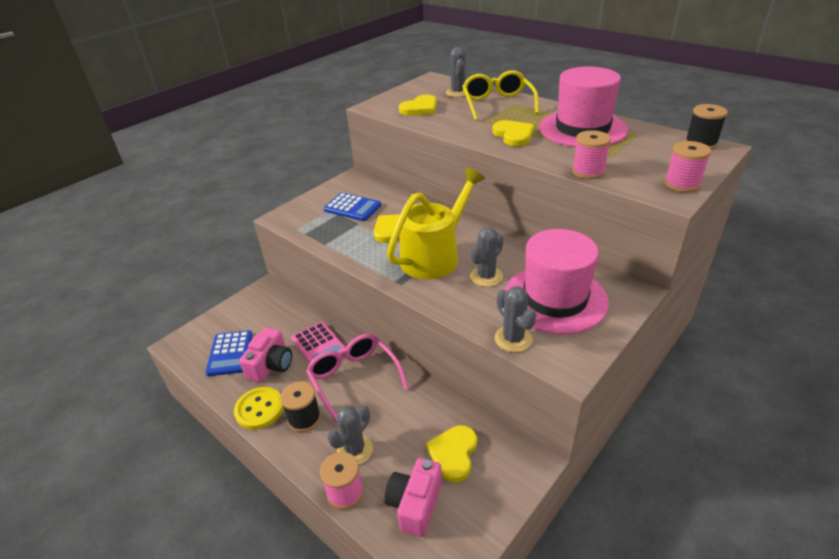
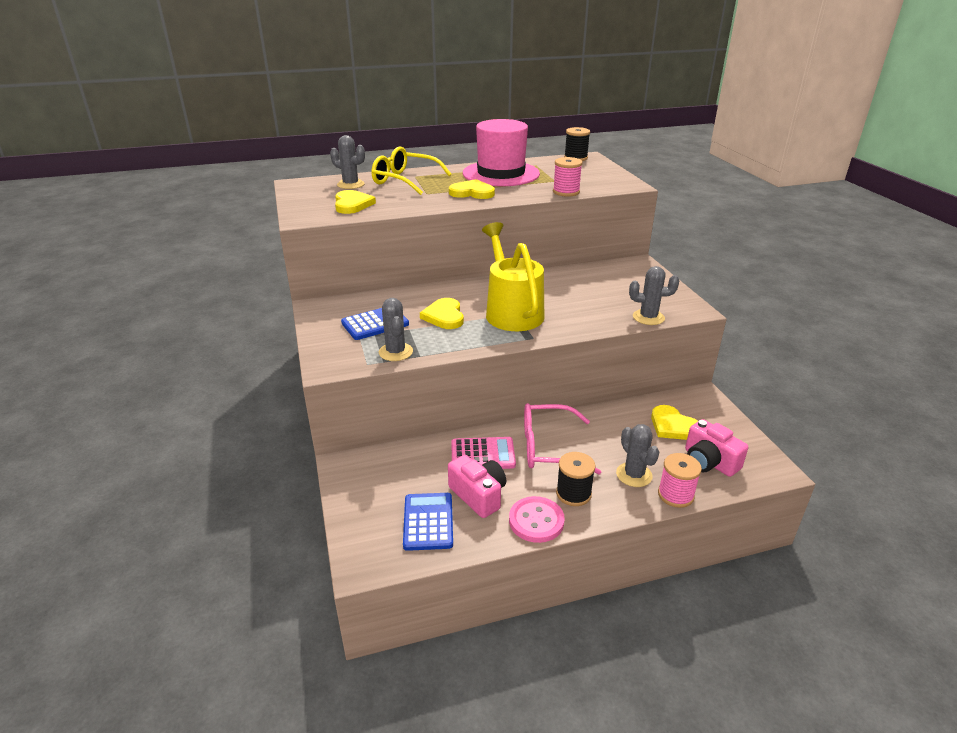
camera: 60 degrees left, 5 degrees down
blue calculator [205,330,253,376] -> blue calculator turned 120 degrees counterclockwise [403,493,453,551]
yellow button [234,387,284,430] -> pink button [509,496,565,543]
grey cactus [470,227,503,287] -> grey cactus moved to [379,298,413,361]
pink hat [505,229,609,335] -> none
pink spool [664,141,711,193] -> none

